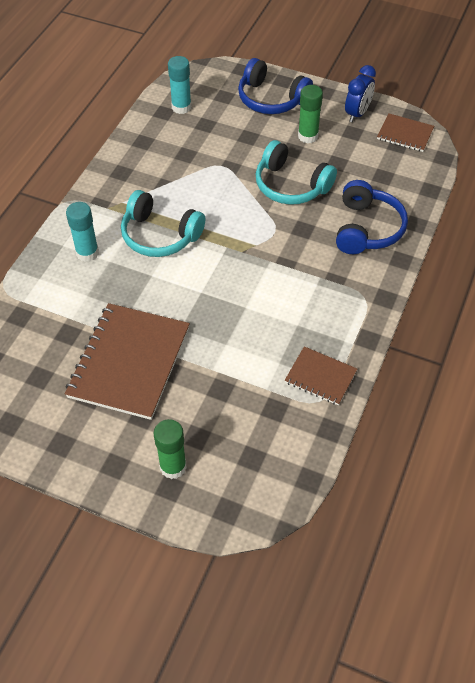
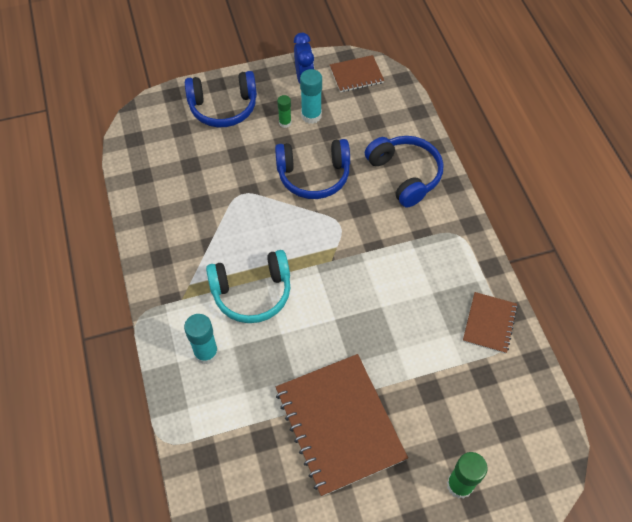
camera: 40 degrees left, 5 degrees up
turquoise glue stick [168,56,191,114] -> turquoise glue stick moved to [300,69,322,124]
turquoise headphones [256,140,337,205] -> blue headphones [275,139,350,199]
brown notebook [285,347,357,405] -> brown notebook turned 60 degrees counterclockwise [463,292,518,354]
green glue stick [298,85,323,144] -> green glue stick [277,95,291,128], size x0.61

